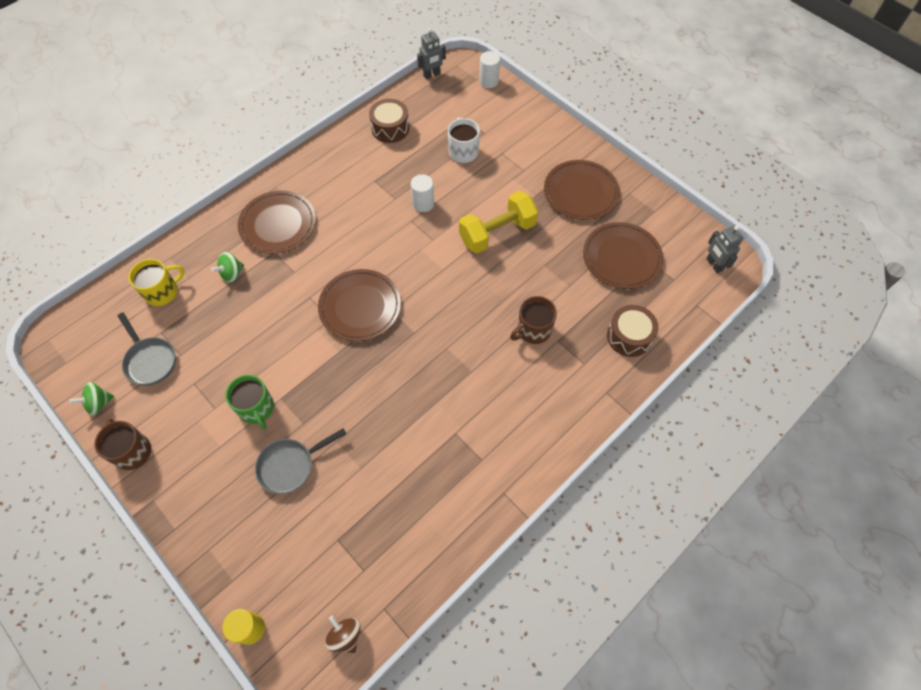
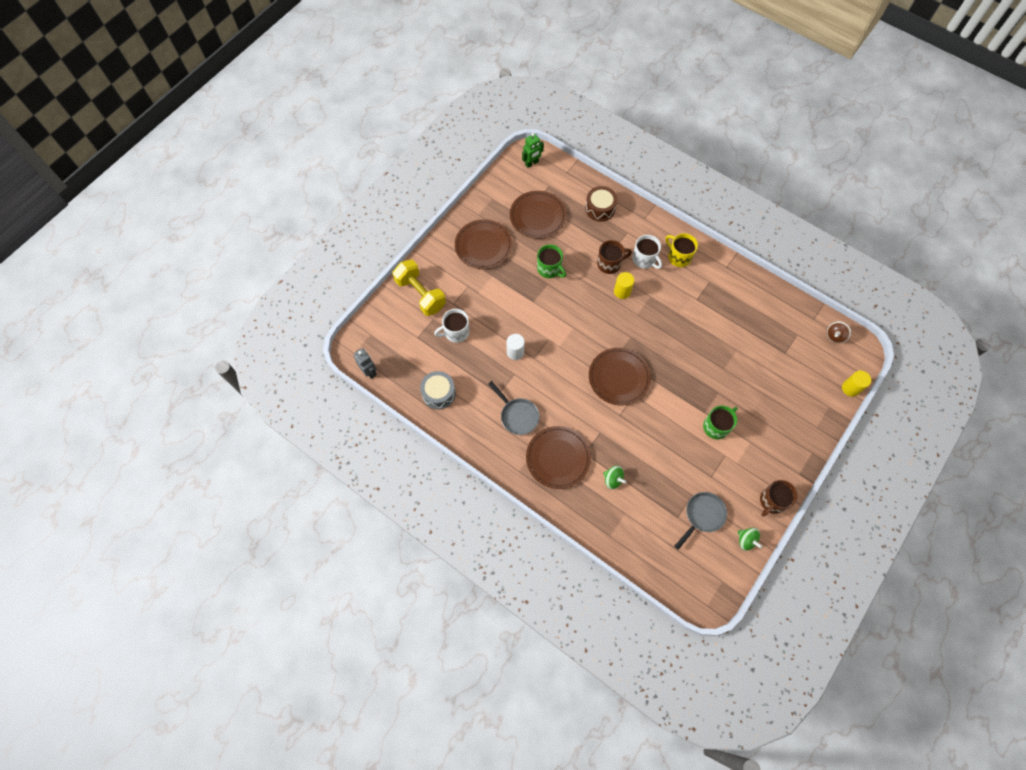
camera: 100 degrees left, 5 degrees up
yellow mug [129,259,185,306] -> yellow mug moved to [666,233,698,267]
grey pan [255,428,346,494] -> grey pan moved to [488,381,540,435]
brown drum [369,99,409,143] -> grey drum [420,371,456,409]
yellow dumbbell [459,191,538,254] -> yellow dumbbell moved to [392,259,446,316]
white cylinder [479,51,500,88] -> none
brown mug [510,296,557,344] -> brown mug turned 60 degrees counterclockwise [597,240,632,274]
grey robot [706,225,744,273] -> green robot [522,133,544,168]
none -> green mug [537,244,566,278]
none -> yellow cylinder [614,272,634,299]
none -> white mug [632,235,662,269]

